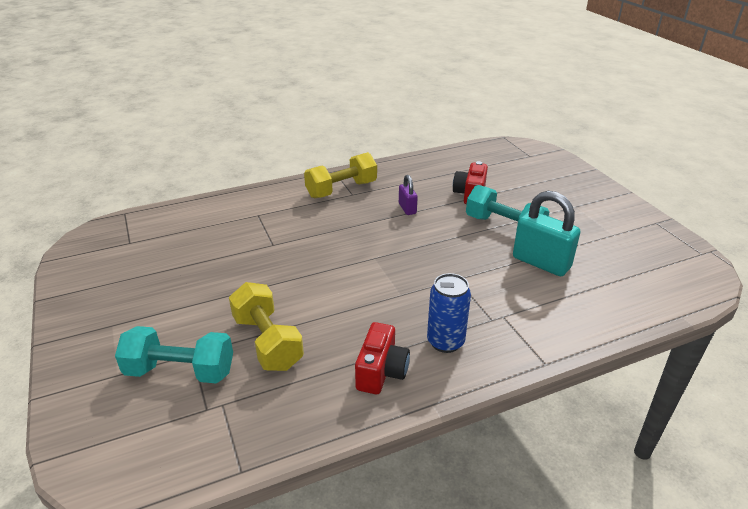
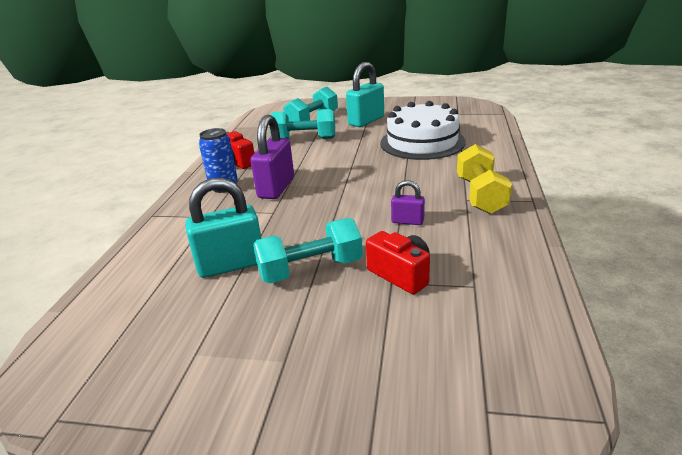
camera: 125 degrees right, 5 degrees down
yellow dumbbell [229,282,304,371] -> turquoise dumbbell [270,109,335,139]
none -> purple padlock [250,115,294,199]
none -> turquoise padlock [346,62,384,127]
none -> white cake [380,101,466,160]

